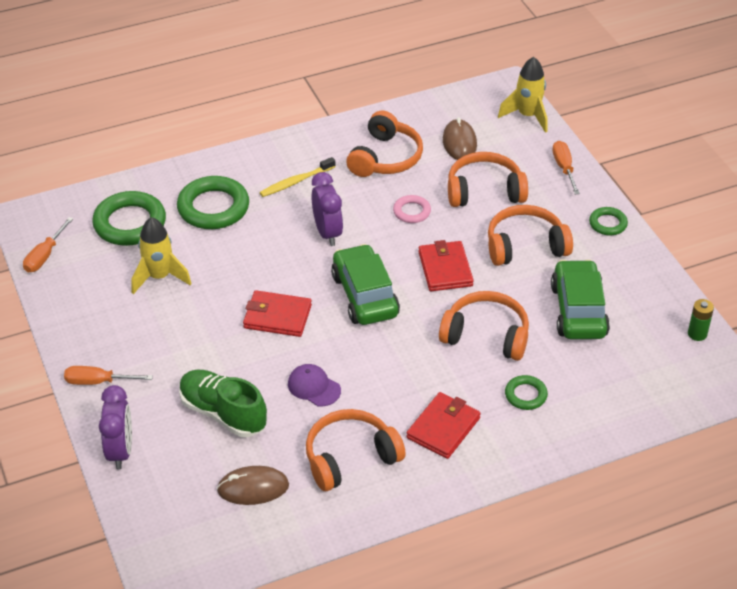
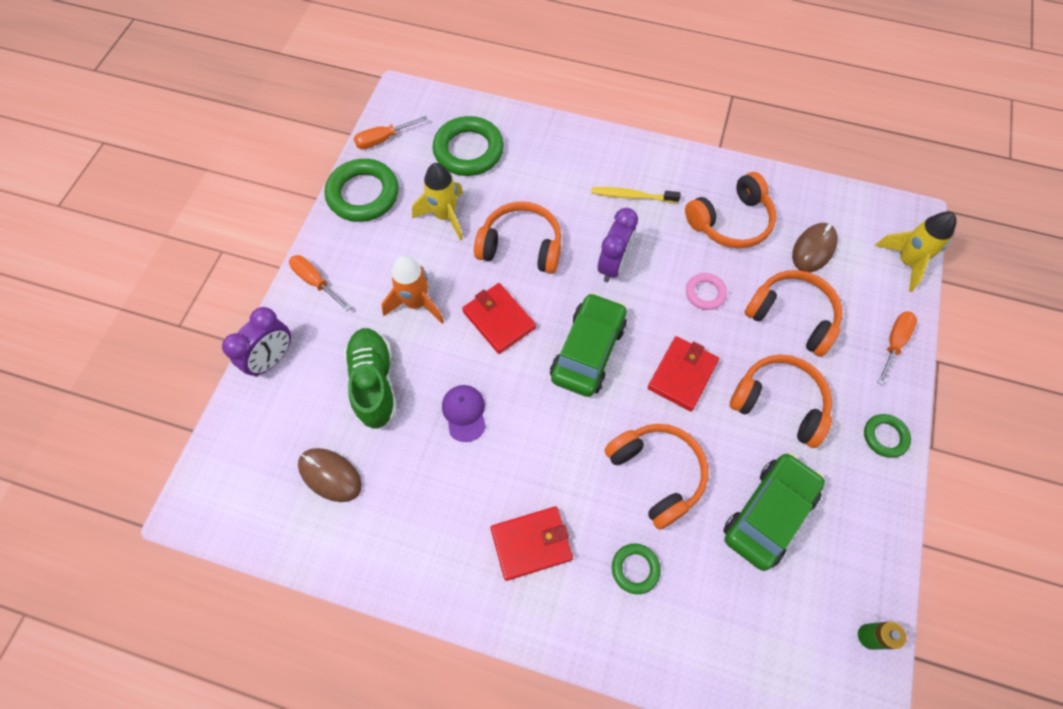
camera: 40 degrees right, 20 degrees up
green ring [177,176,249,229] -> green ring moved to [325,159,399,222]
orange headphones [306,409,406,491] -> orange headphones moved to [474,201,561,274]
none -> orange rocket [381,256,444,323]

